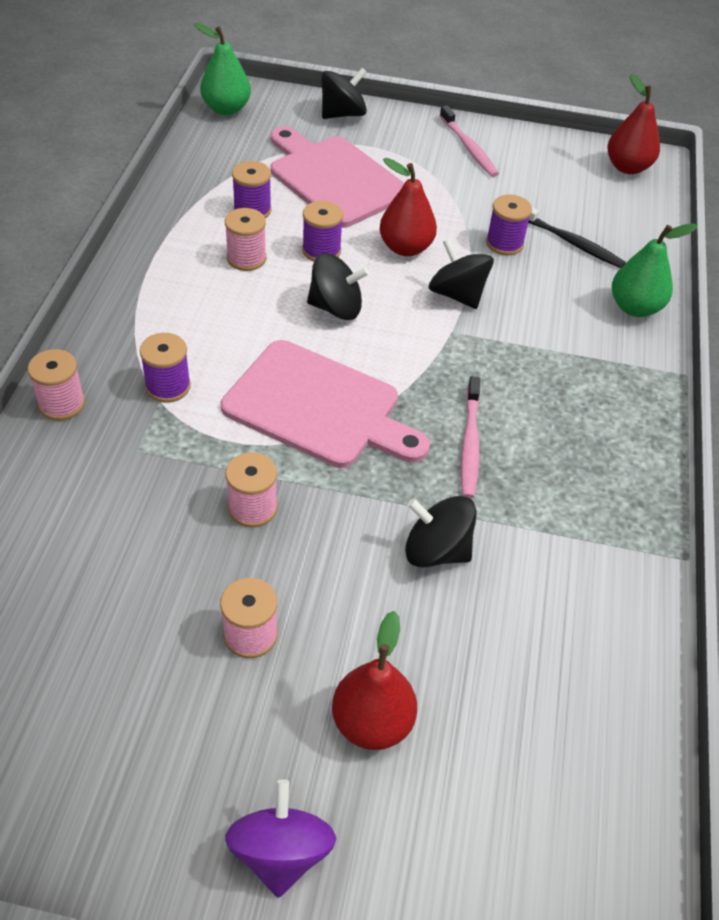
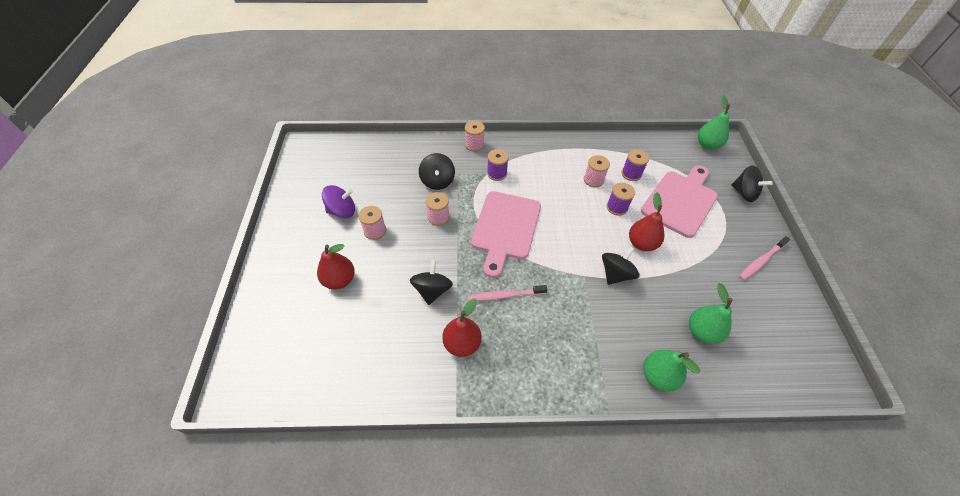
camera: 80 degrees right, 5 degrees up
purple spinning top [225,779,336,898] -> purple spinning top moved to [322,185,355,218]
black spinning top [307,253,369,320] -> black spinning top moved to [419,153,455,190]
purple spool [486,195,532,256] -> none
black toothbrush [528,207,626,268] -> green pear [689,283,733,344]
red pear [607,73,660,174] -> red pear moved to [442,299,482,357]

